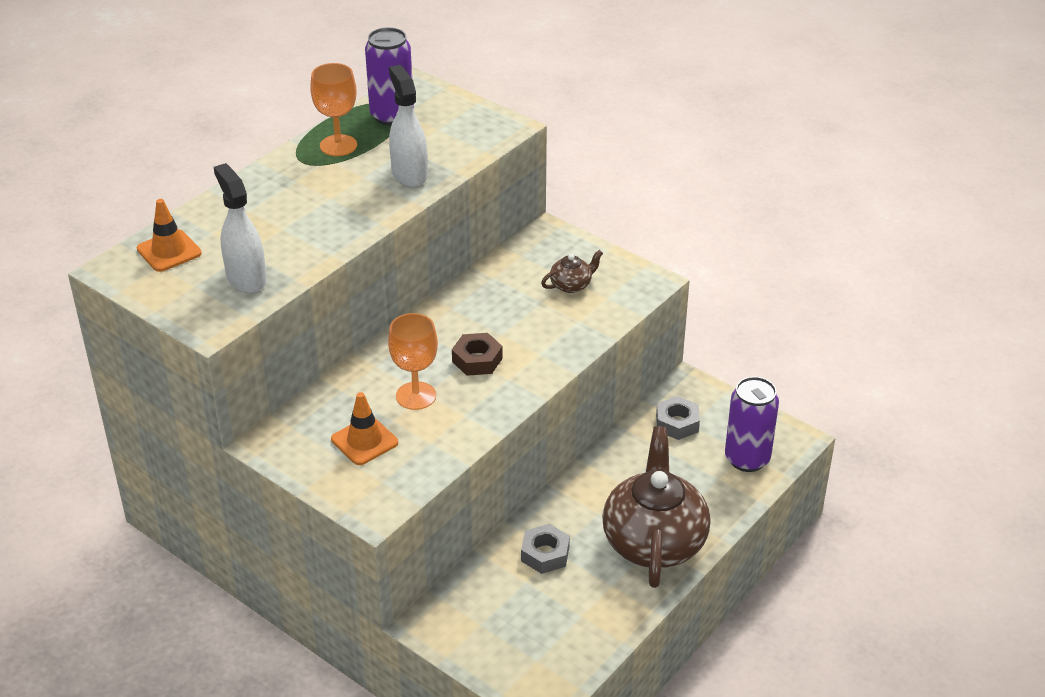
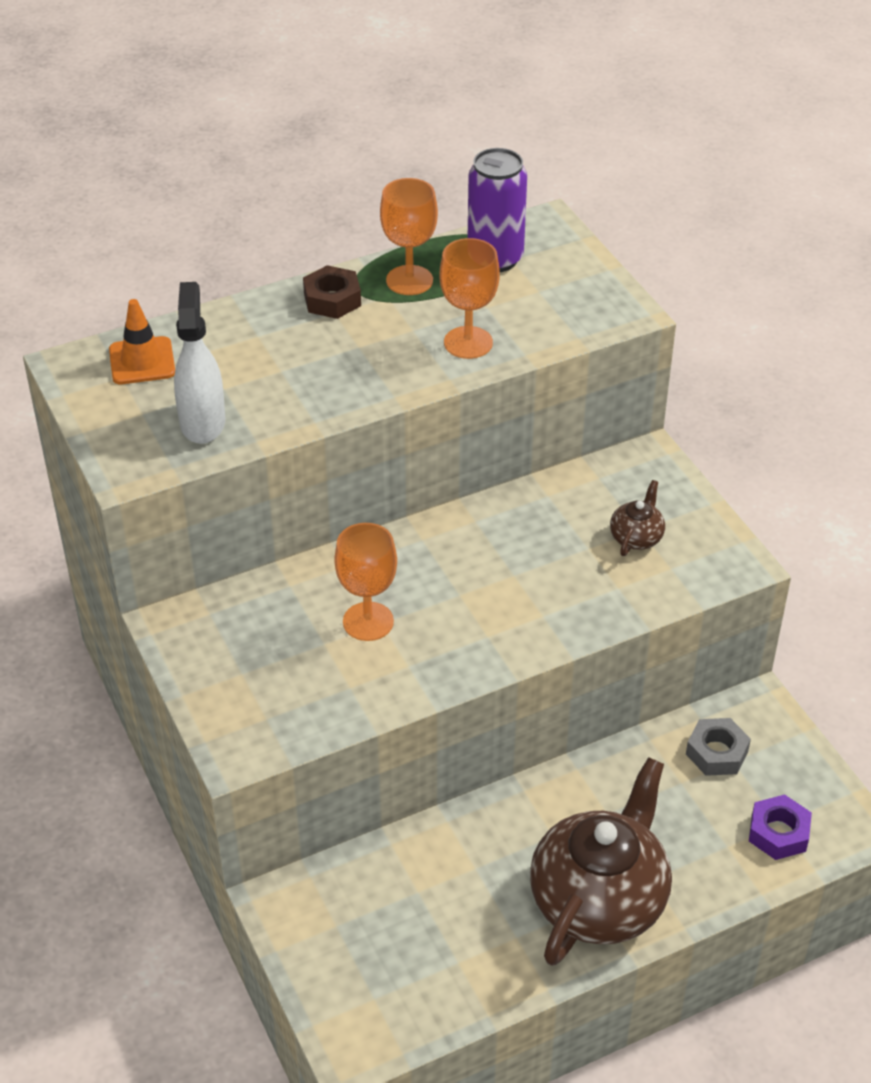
camera: 25 degrees right, 5 degrees up
orange traffic cone [331,392,398,465] -> none
white spray bottle [389,65,428,188] -> orange goblet [440,238,500,359]
brown nut [452,333,503,376] -> brown nut moved to [303,265,361,319]
grey nut [521,524,570,574] -> none
brown teapot [541,250,603,293] -> brown teapot turned 60 degrees counterclockwise [610,480,665,556]
purple can [725,377,779,472] -> purple nut [749,794,812,860]

